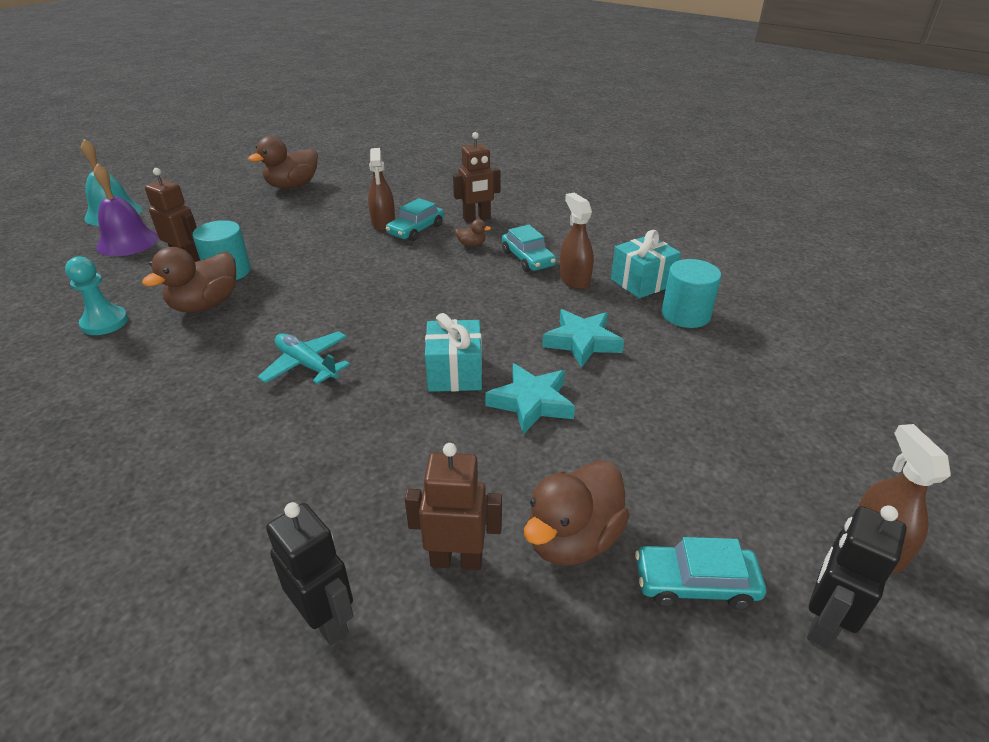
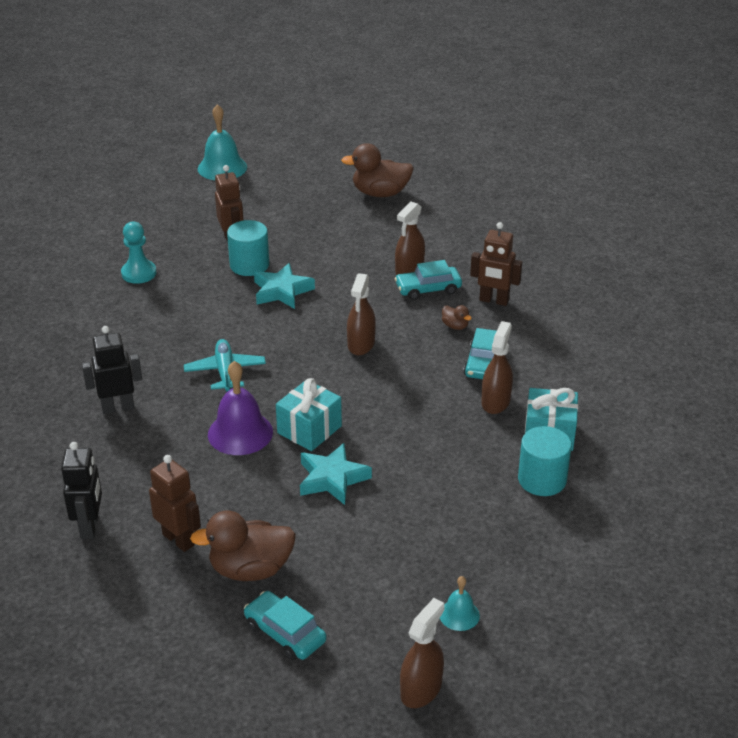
camera: 40 degrees right, 0 degrees up
purple bell [93,163,159,256] -> purple bell moved to [208,361,273,455]
brown duck [142,247,236,312] -> none
turquoise star [542,309,624,368] -> turquoise star moved to [254,263,315,309]
black robot [807,505,907,650] -> black robot moved to [82,326,142,414]
none -> brown spray bottle [347,273,376,355]
none -> turquoise bell [440,576,480,631]

